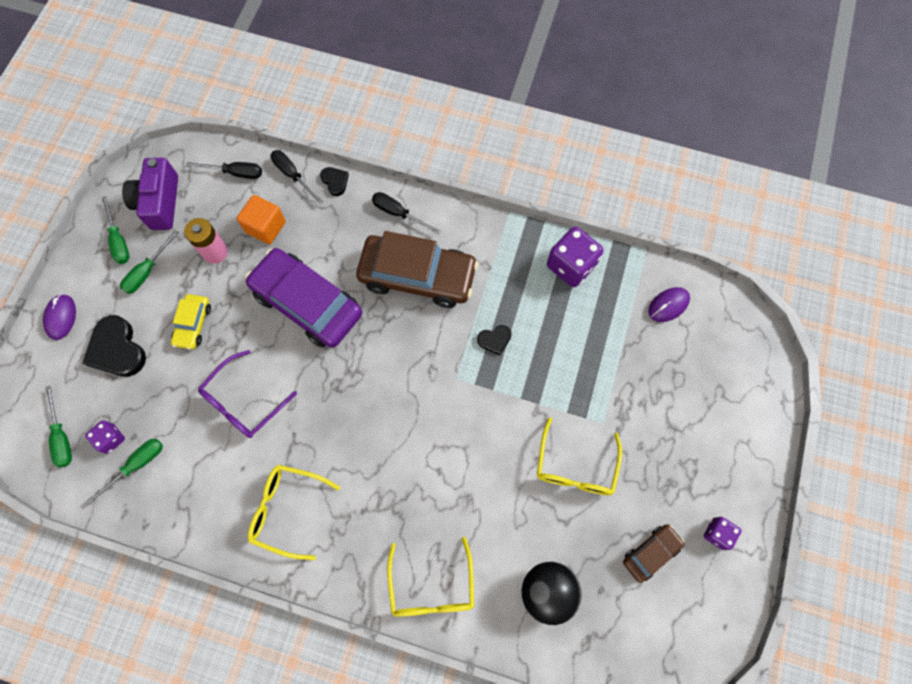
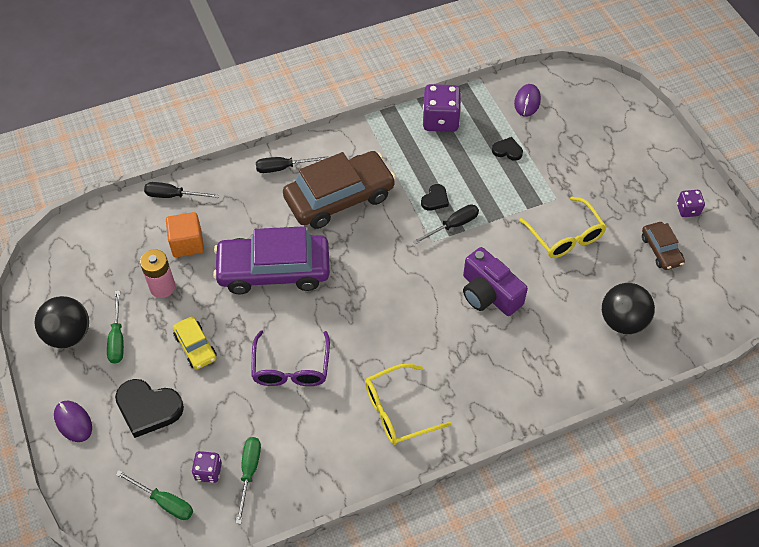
camera: 40 degrees left, 15 degrees down
green screwdriver [102,196,129,264] -> black ball [35,296,89,348]
purple camera [122,158,178,230] -> purple camera moved to [463,247,528,316]
black screwdriver [186,162,262,179] -> black screwdriver moved to [413,204,479,245]
black heart [320,167,349,196] -> black heart moved to [492,137,523,161]
yellow glasses [387,537,474,617] -> none
brown car [623,524,685,583] -> brown car turned 150 degrees clockwise [642,222,685,270]

